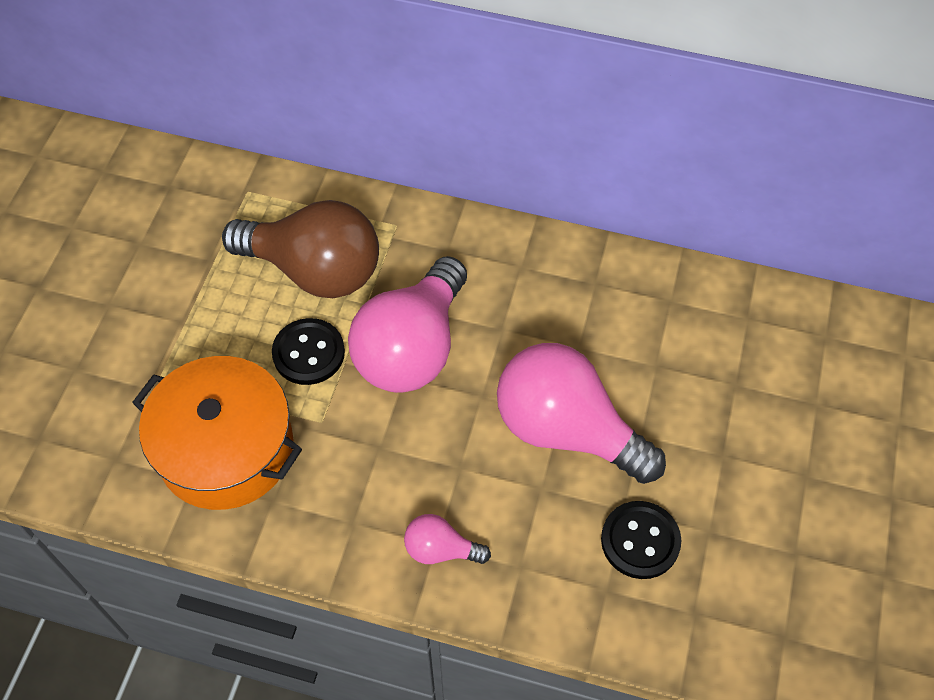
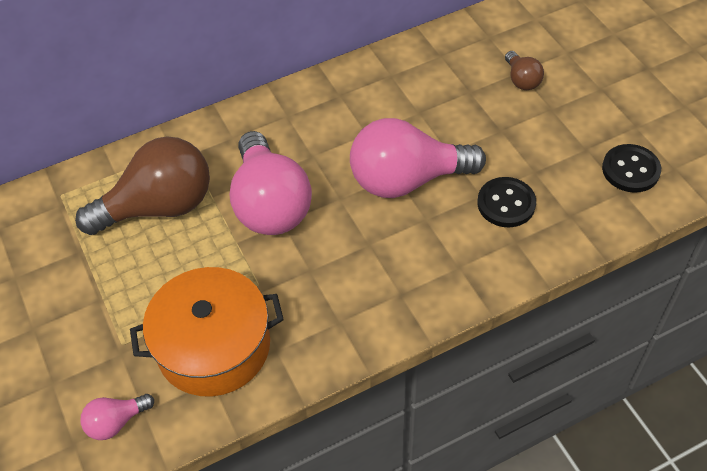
camera: 40 degrees left, 5 degrees down
black button [272,318,345,385] -> black button moved to [602,144,661,193]
pink light bulb [404,514,491,564] -> pink light bulb moved to [80,394,154,440]
none -> brown light bulb [505,51,544,90]

